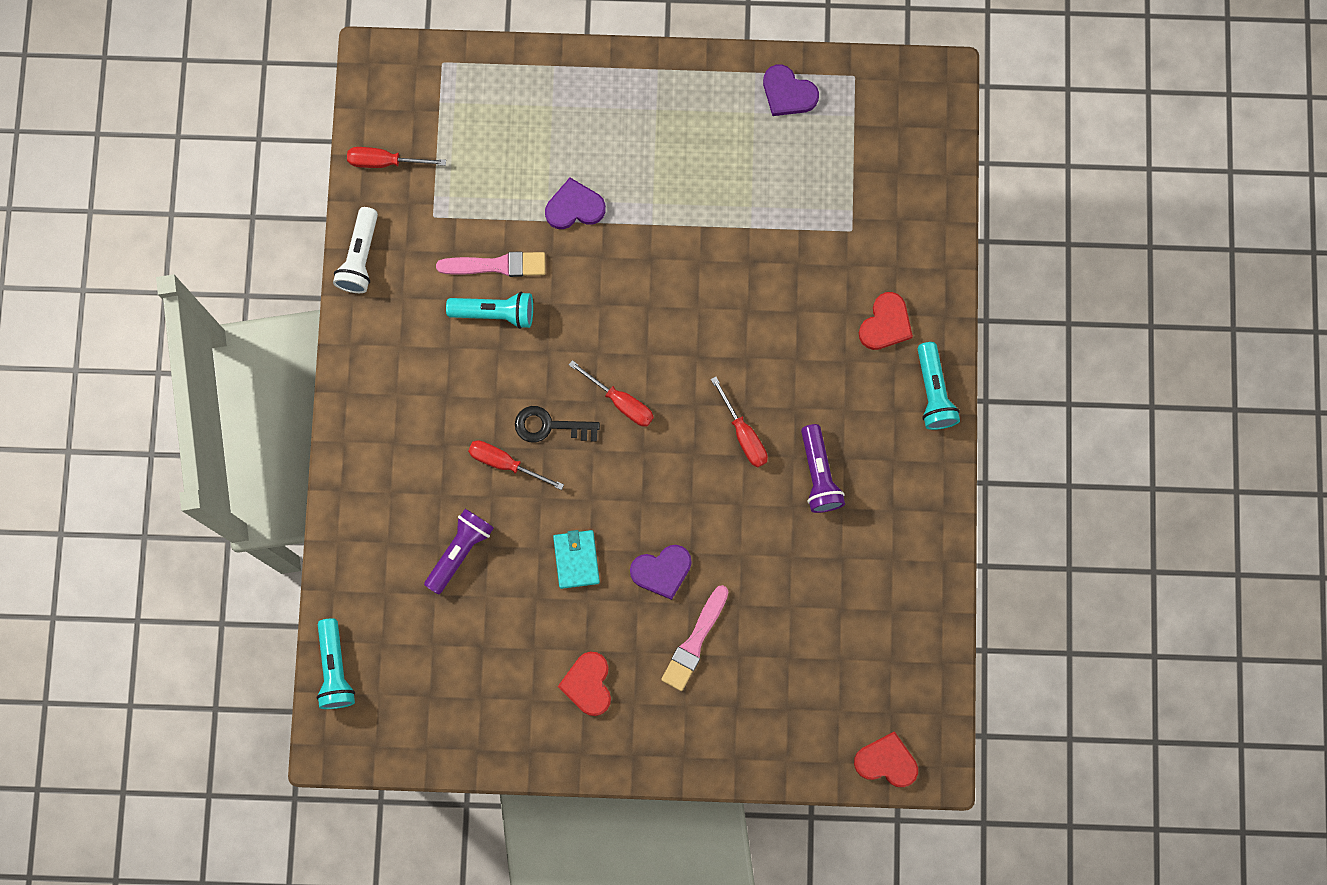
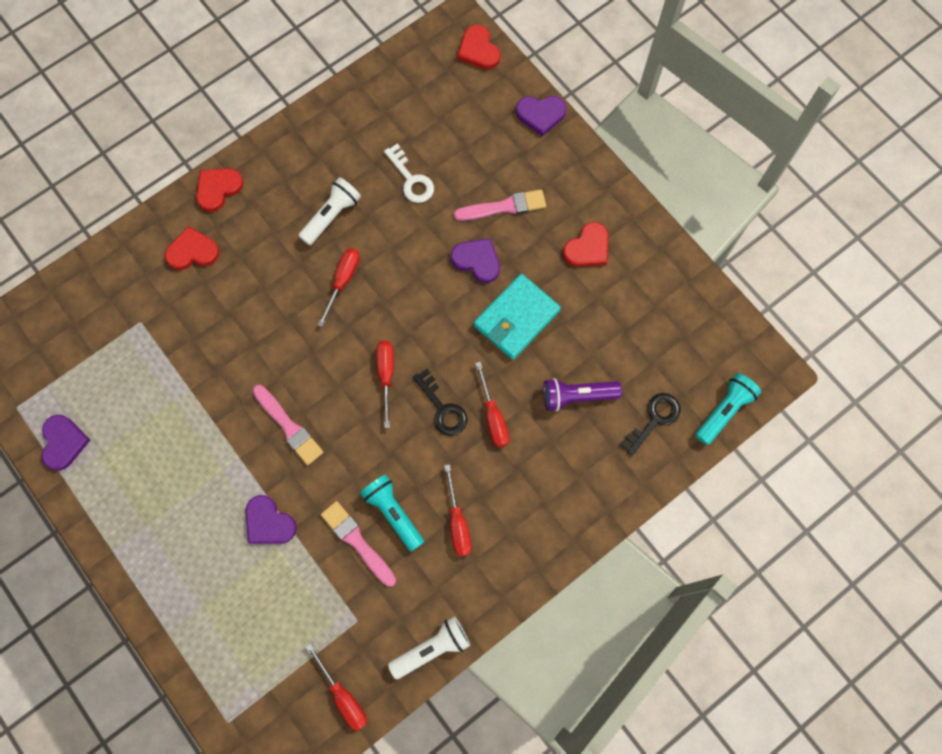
camera: 130 degrees left, 5 degrees down
turquoise wallet [553,530,600,589] -> turquoise wallet [474,274,561,360], size x1.57
purple flashlight [801,424,845,513] -> white flashlight [298,177,361,246]
turquoise flashlight [918,342,960,430] -> red heart [196,168,244,212]
none -> pink brush [253,385,324,465]
none -> white key [384,143,434,203]
none -> red screwdriver [444,464,471,557]
none -> purple heart [516,96,567,136]
none -> black key [619,393,681,456]

